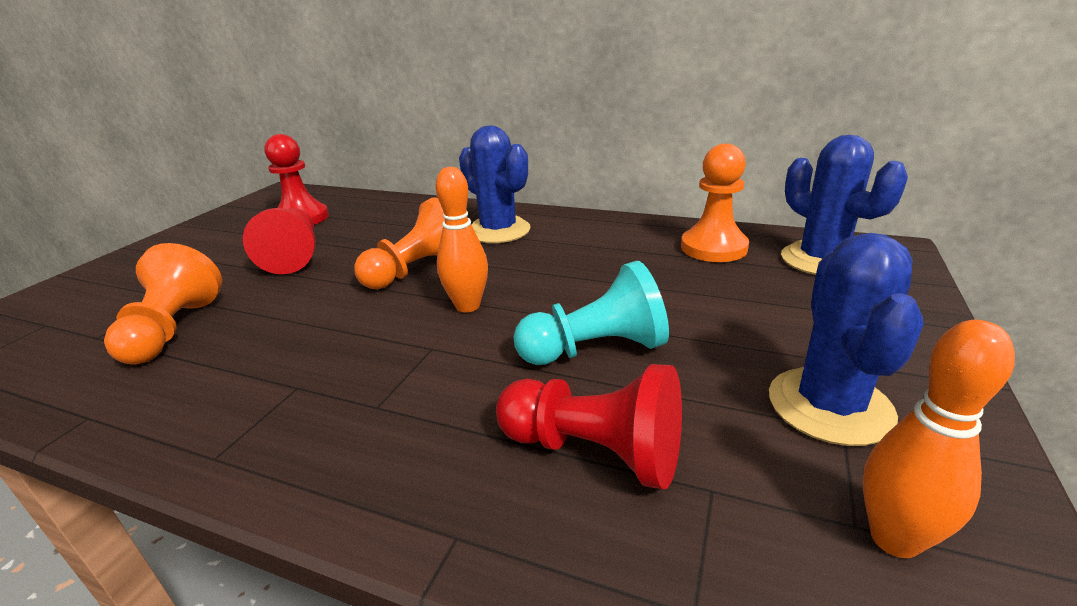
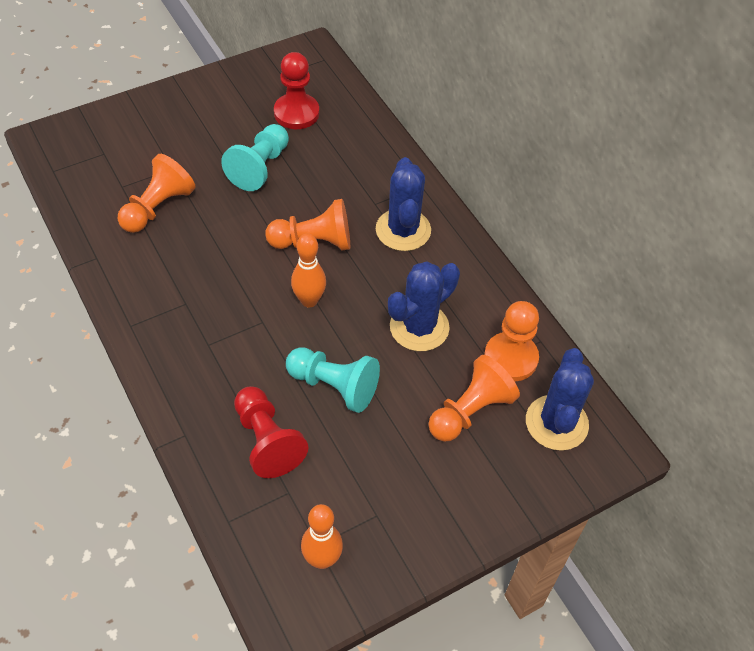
camera: 35 degrees right, 25 degrees up
red pawn [243,208,316,274] -> turquoise pawn [221,124,289,191]
blue cactus [769,233,924,446] -> blue cactus moved to [388,262,460,351]
none -> orange pawn [428,355,520,442]

